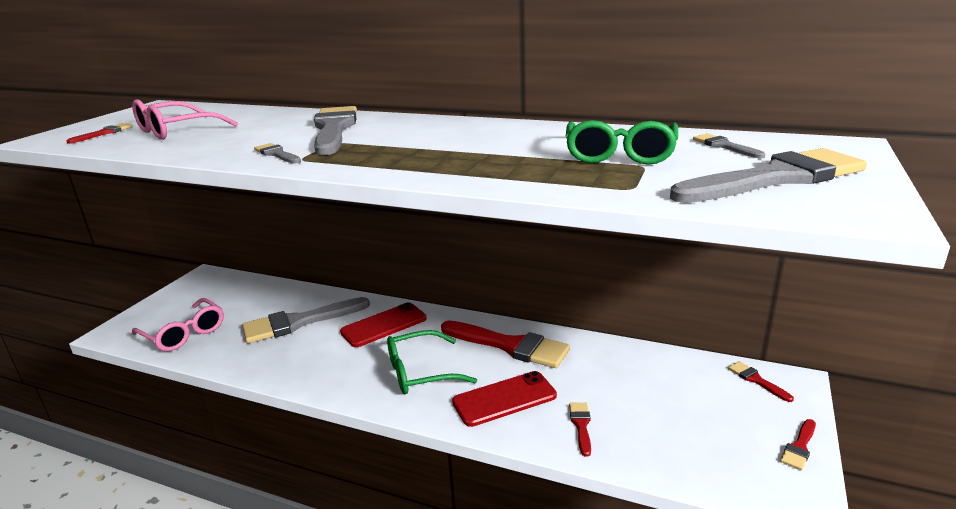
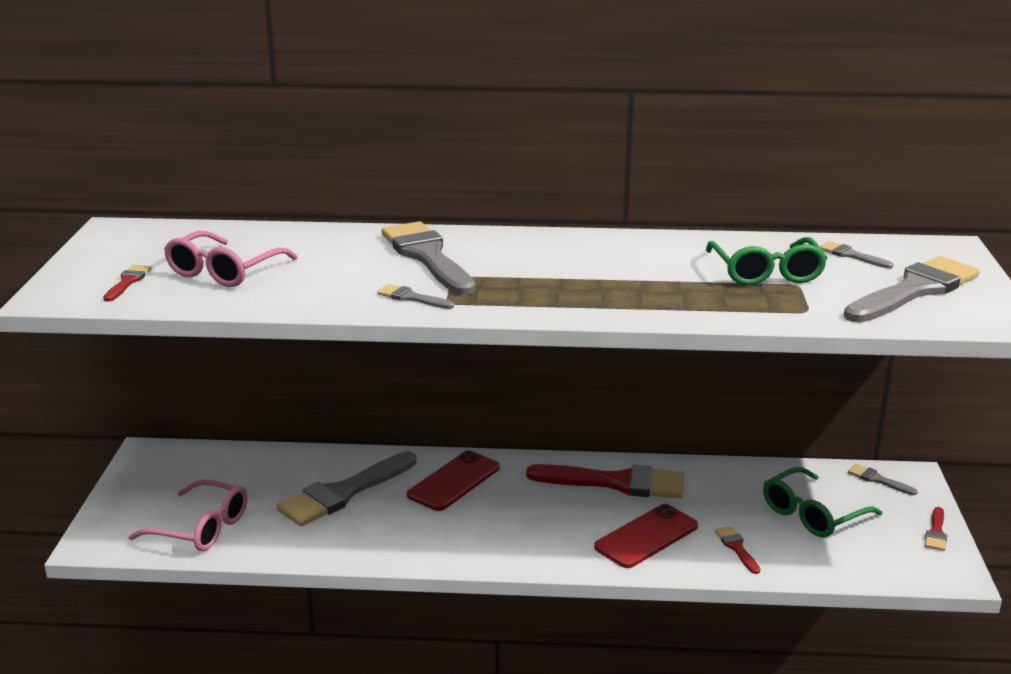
camera: 20 degrees left, 0 degrees up
green glasses [387,330,477,394] -> green glasses moved to [763,467,882,537]
red brush [728,361,794,402] -> grey brush [848,464,918,495]

